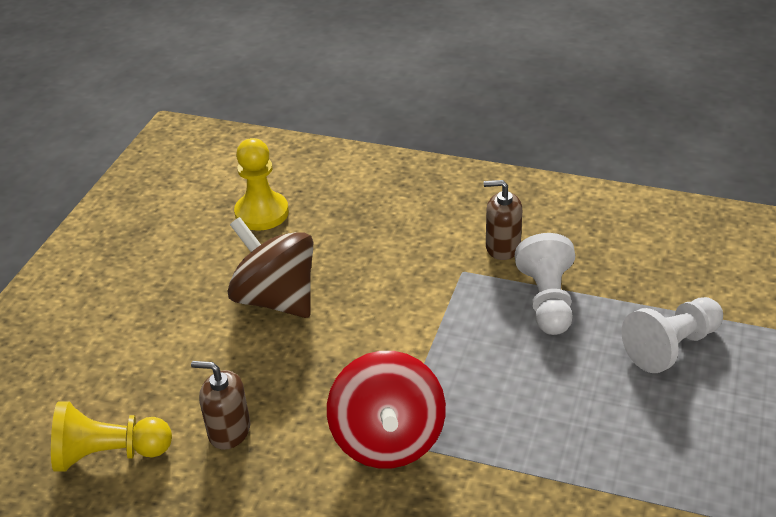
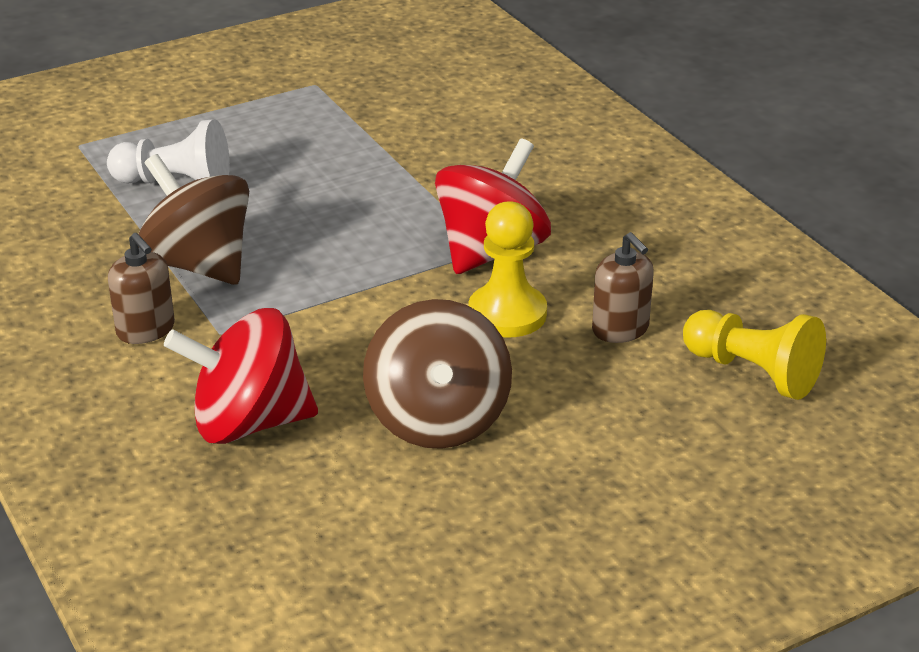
camera: 140 degrees left, 5 degrees down
yellow pawn [234,138,289,231] -> yellow pawn moved to [468,201,547,337]
white pawn [515,233,575,335] -> brown spinning top [138,154,249,285]
none -> red spinning top [164,308,318,444]

